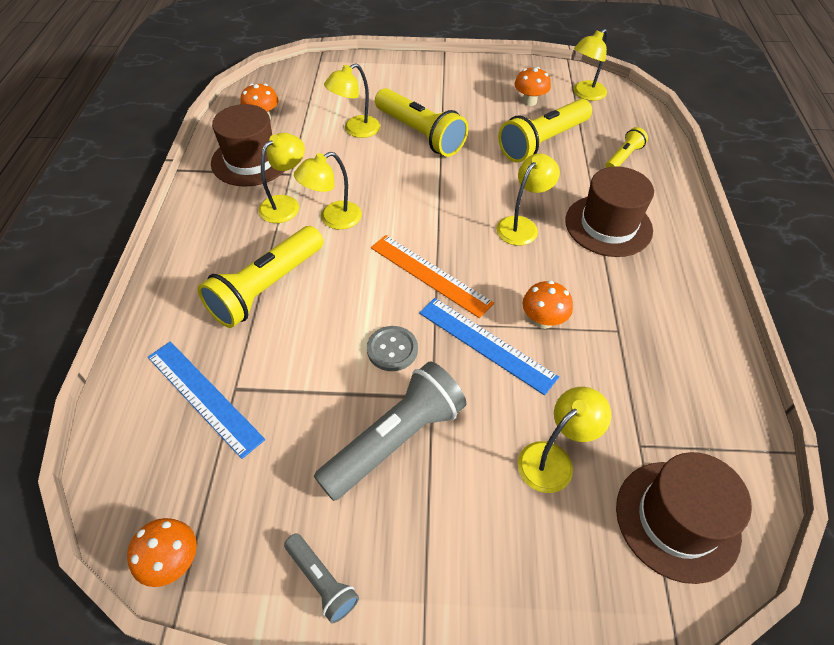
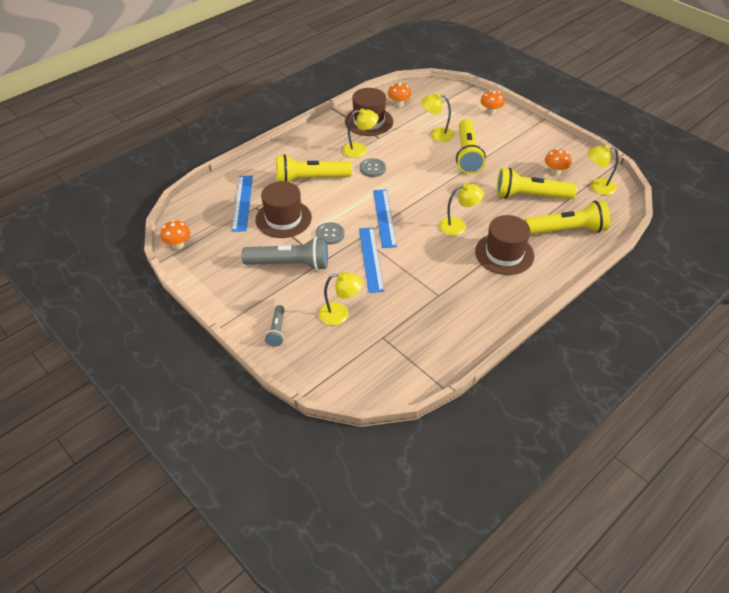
camera: 45 degrees right, 5 degrees down
grey flashlight [284,533,359,624] -> grey flashlight moved to [265,305,284,347]
yellow lamp [294,152,362,230] -> grey button [360,158,386,177]
orange ruler [371,235,494,318] -> blue ruler [373,189,397,248]
orange mushroom [522,280,573,329] -> orange mushroom moved to [481,90,505,115]
yellow flashlight [606,127,648,168] -> yellow flashlight [524,201,610,234], size x1.96
brown hat [616,452,752,584] -> brown hat moved to [255,181,312,238]

